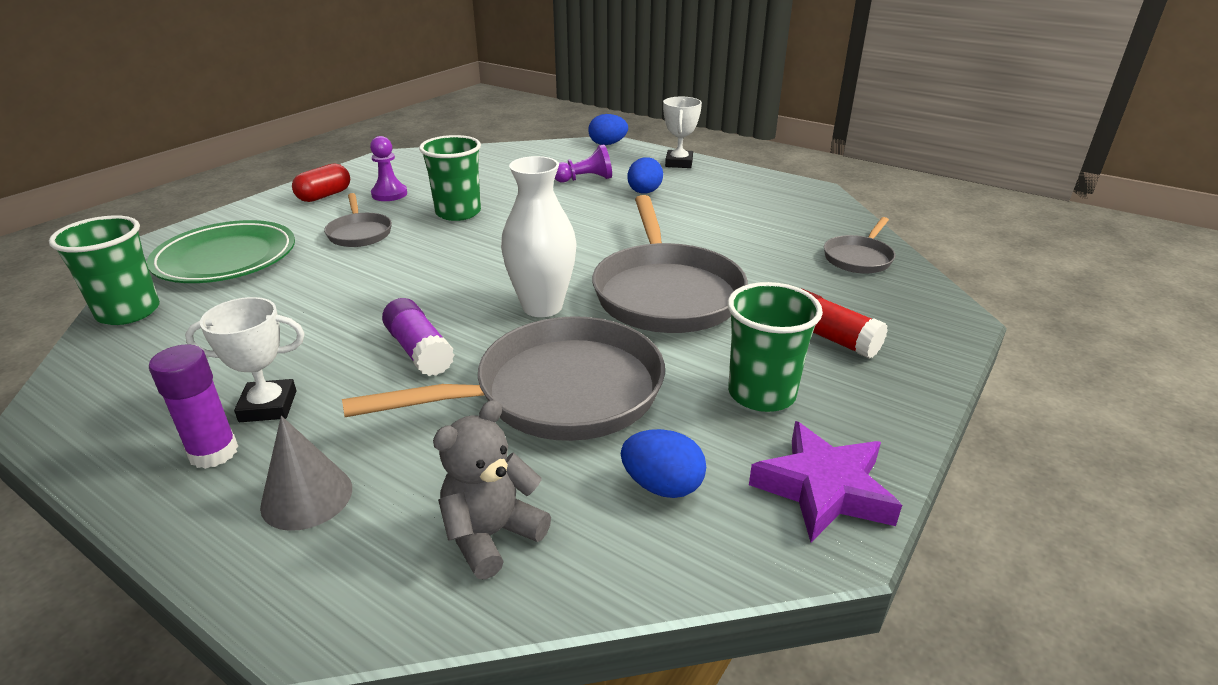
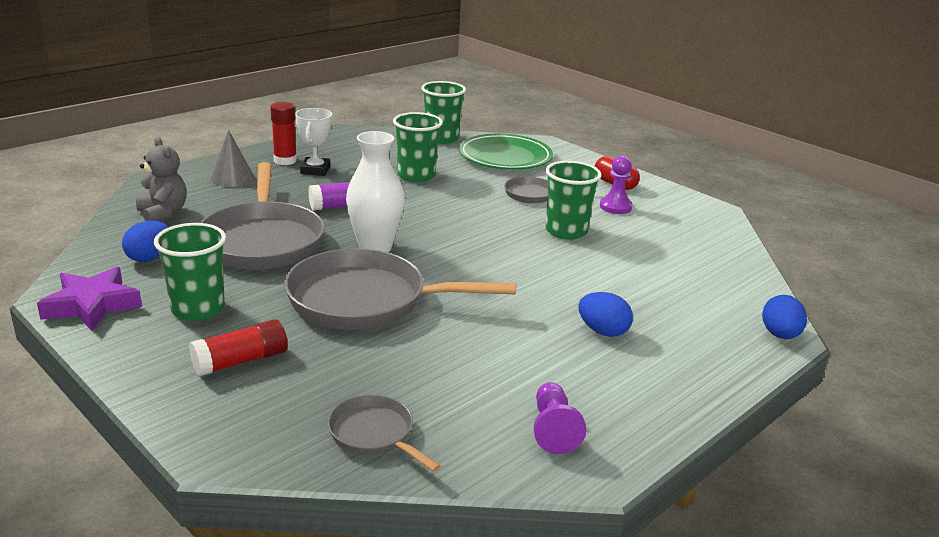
camera: 100 degrees right, 5 degrees down
purple glue stick [149,344,238,469] -> red glue stick [270,102,297,165]
purple pawn [555,144,612,182] -> purple pawn moved to [534,382,586,454]
white trophy [663,97,702,168] -> none
none -> green cup [393,112,443,182]

